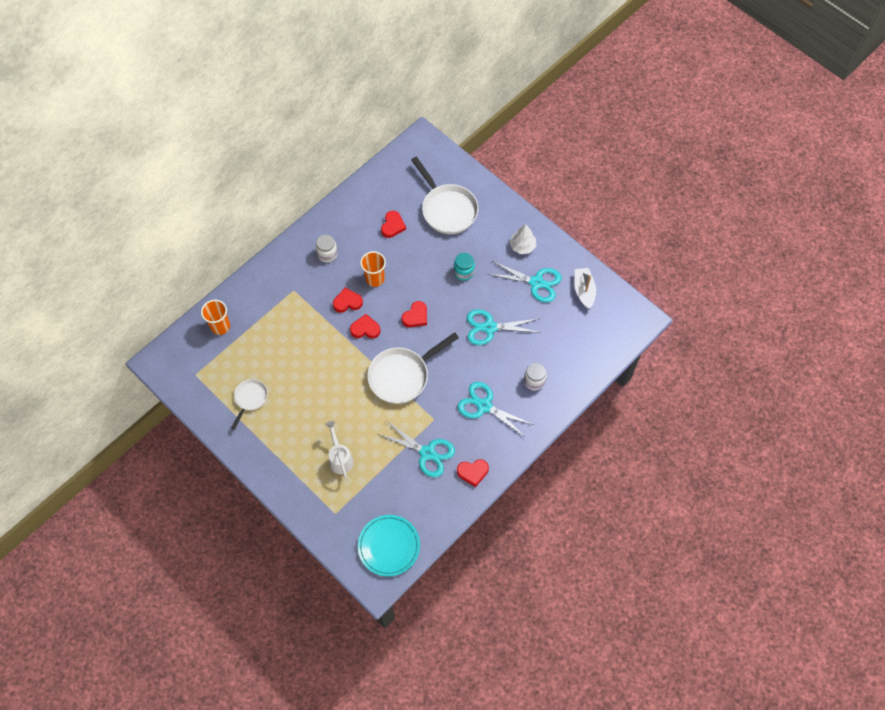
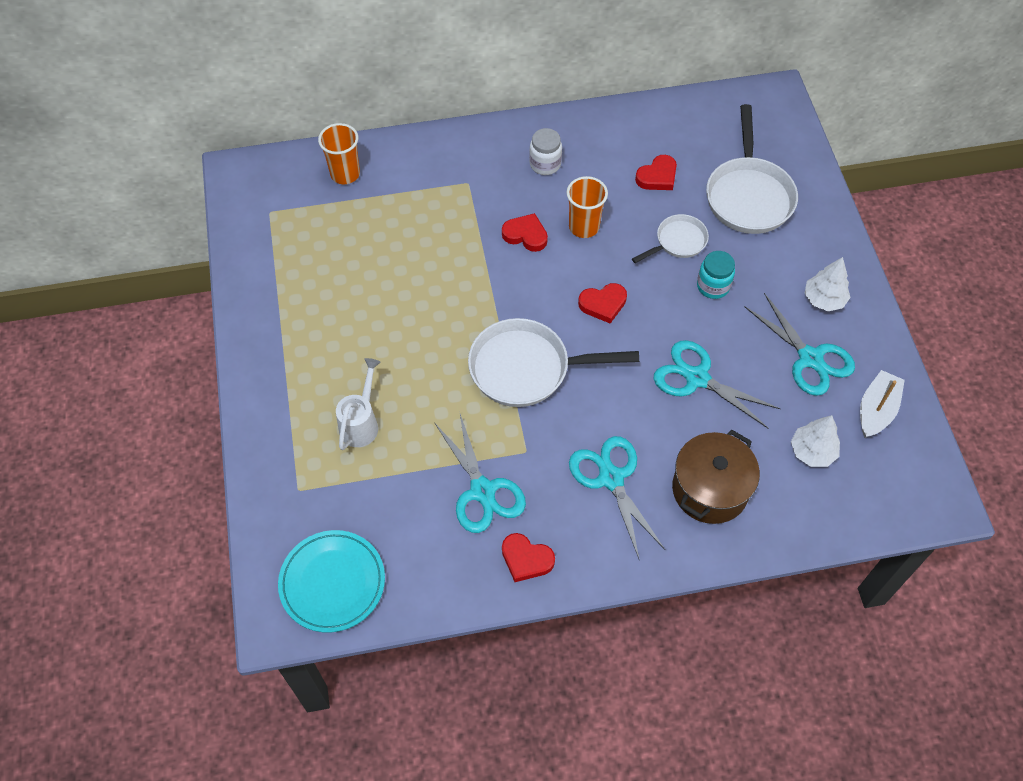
camera: 35 degrees right, 5 degrees down
white pan [231,379,268,430] -> white pan moved to [632,214,709,263]
red heart [350,314,380,339] -> none
white jar [524,363,547,391] -> brown pot [672,430,760,524]
none -> white tree [791,415,840,467]

